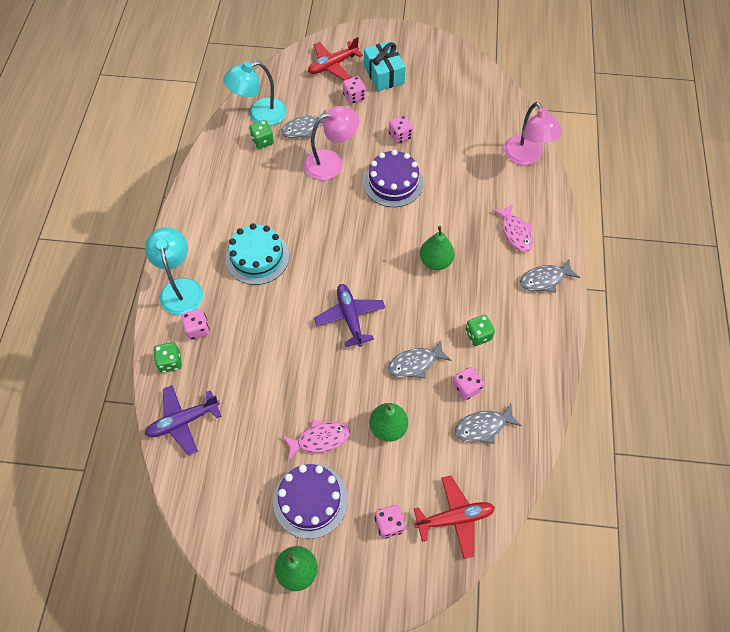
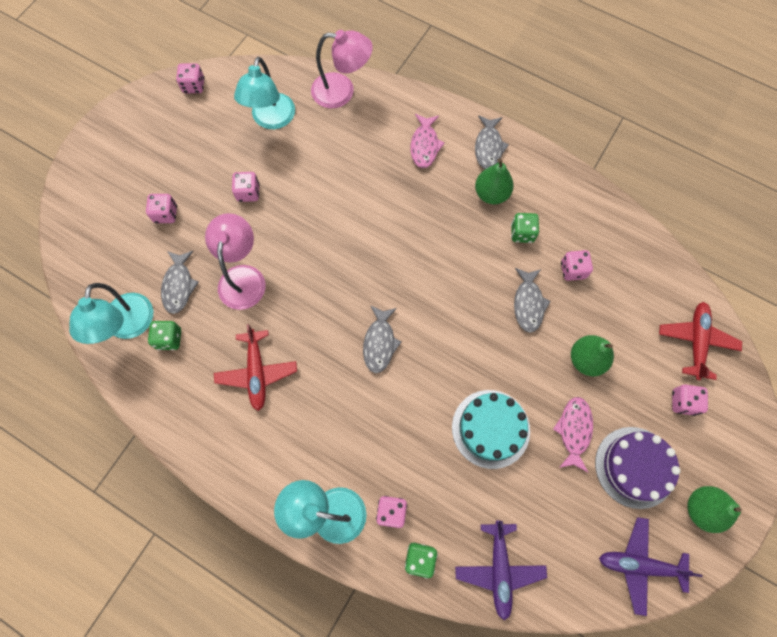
camera: 65 degrees left, 10 degrees up
turquoise cake [226,223,289,285] -> turquoise cake moved to [452,390,530,469]
red plane [308,37,363,80] -> red plane moved to [214,324,297,411]
purple plane [314,284,385,347] -> purple plane moved to [599,517,703,616]
turquoise gift [364,41,406,91] -> none
purple cake [364,150,423,207] -> none
green pear [420,226,455,270] -> green pear moved to [475,158,514,204]
grey fish [455,404,522,444] -> grey fish moved to [363,305,401,373]
pink fish [492,204,533,252] -> pink fish turned 90 degrees clockwise [411,114,445,168]
none -> pink dice [176,63,205,93]
none -> turquoise lamp [234,56,295,129]

